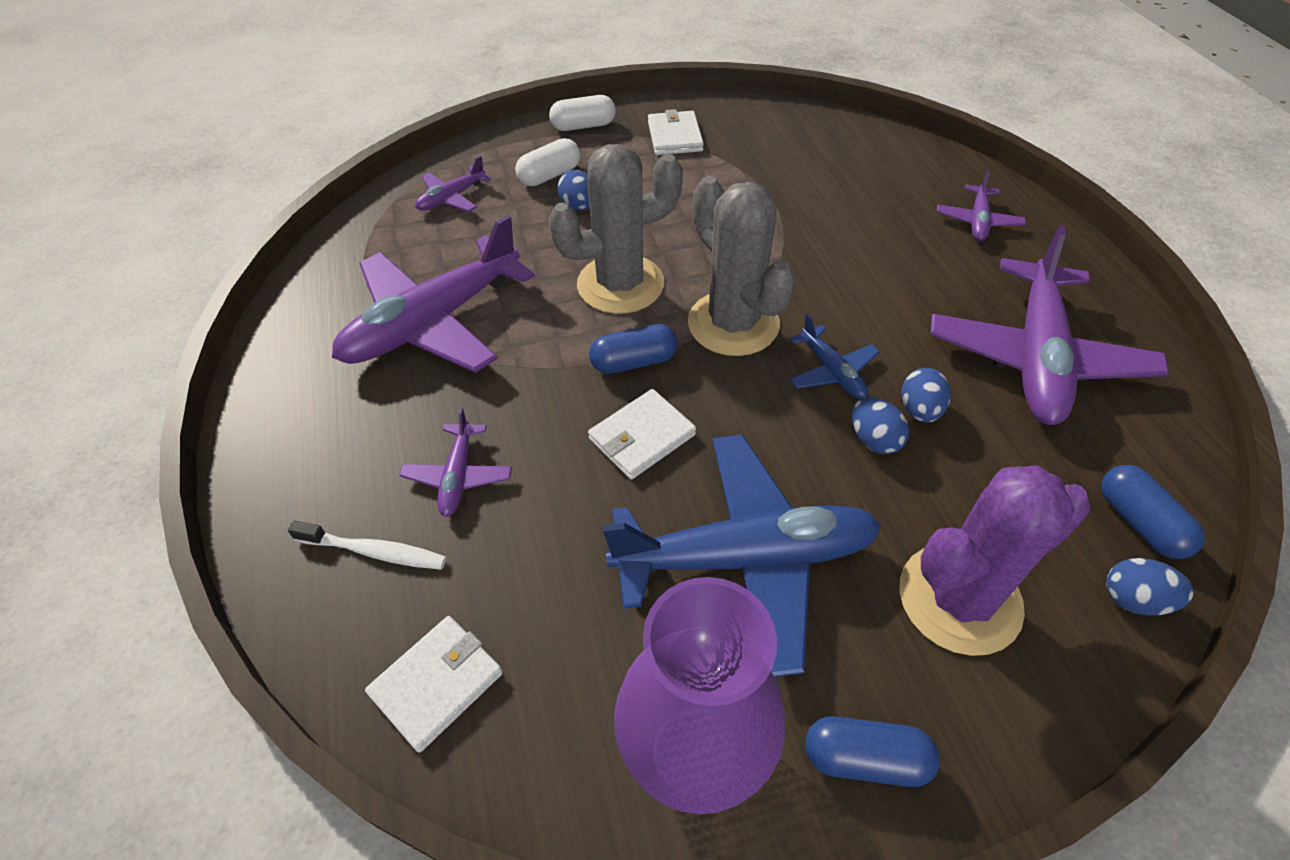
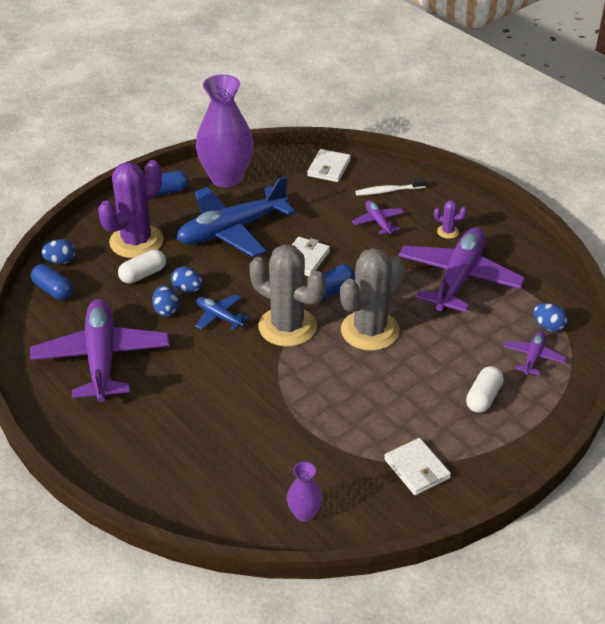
camera: 155 degrees right, 10 degrees down
white capsule [549,95,616,131] -> white capsule moved to [118,249,166,284]
blue egg [557,170,590,210] -> blue egg moved to [534,303,568,332]
purple plane [937,170,1026,241] -> none
none -> purple vase [287,462,322,522]
none -> purple cactus [434,200,467,239]

